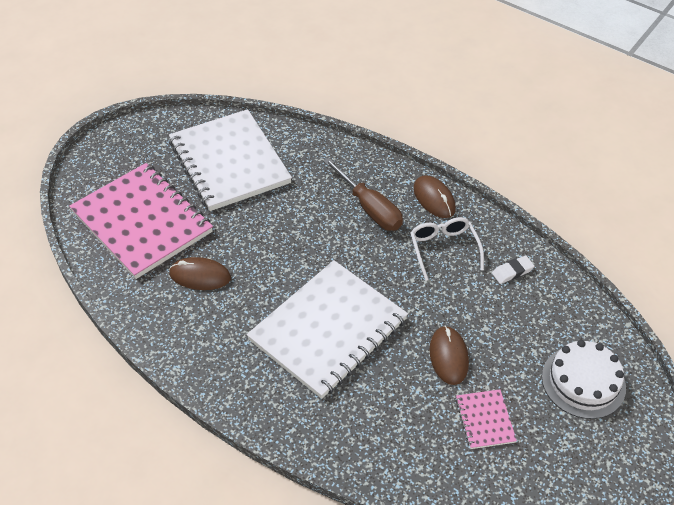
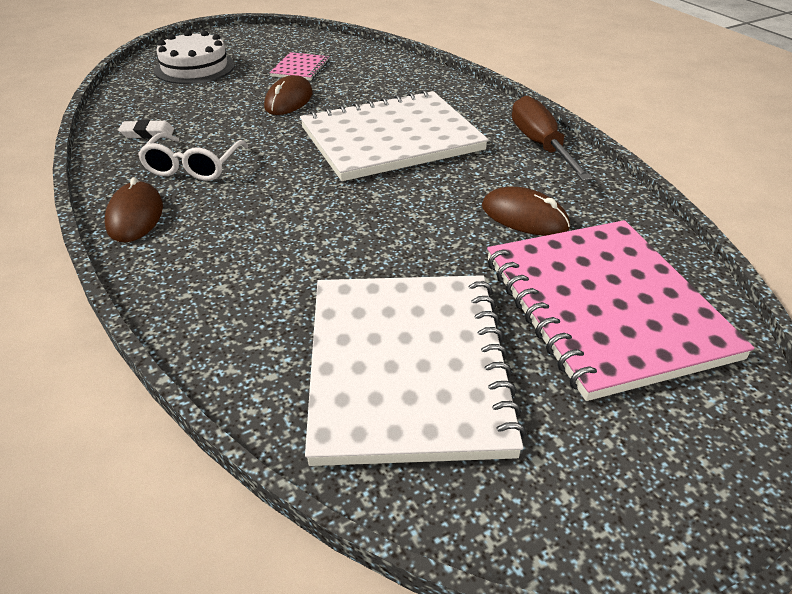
camera: 155 degrees left, 10 degrees down
brown screwdriver [323,157,403,231] -> brown screwdriver moved to [512,95,593,181]

